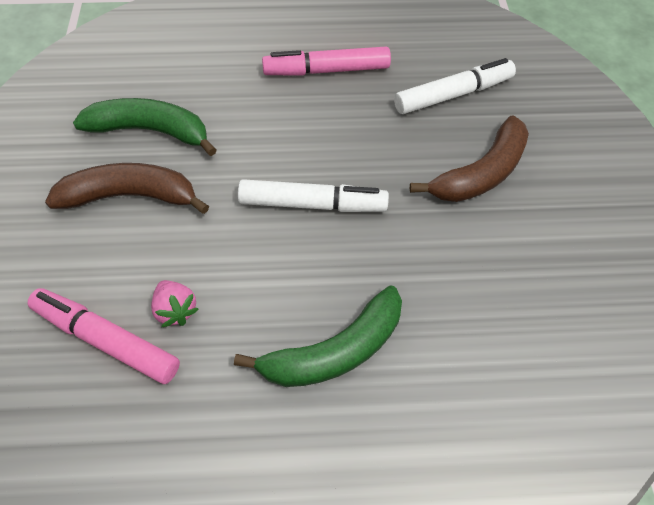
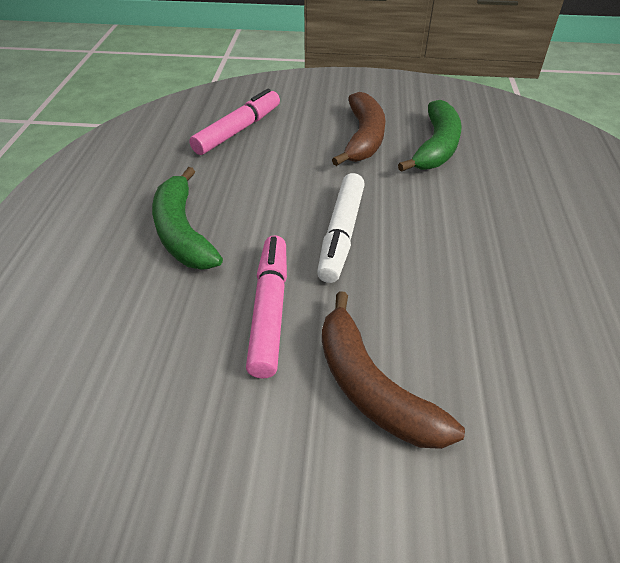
camera: 100 degrees right, 10 degrees down
pink strawberry [151,280,199,327] -> none
pink marker [262,46,391,76] -> pink marker moved to [246,235,287,379]
white marker [394,58,516,114] -> none

